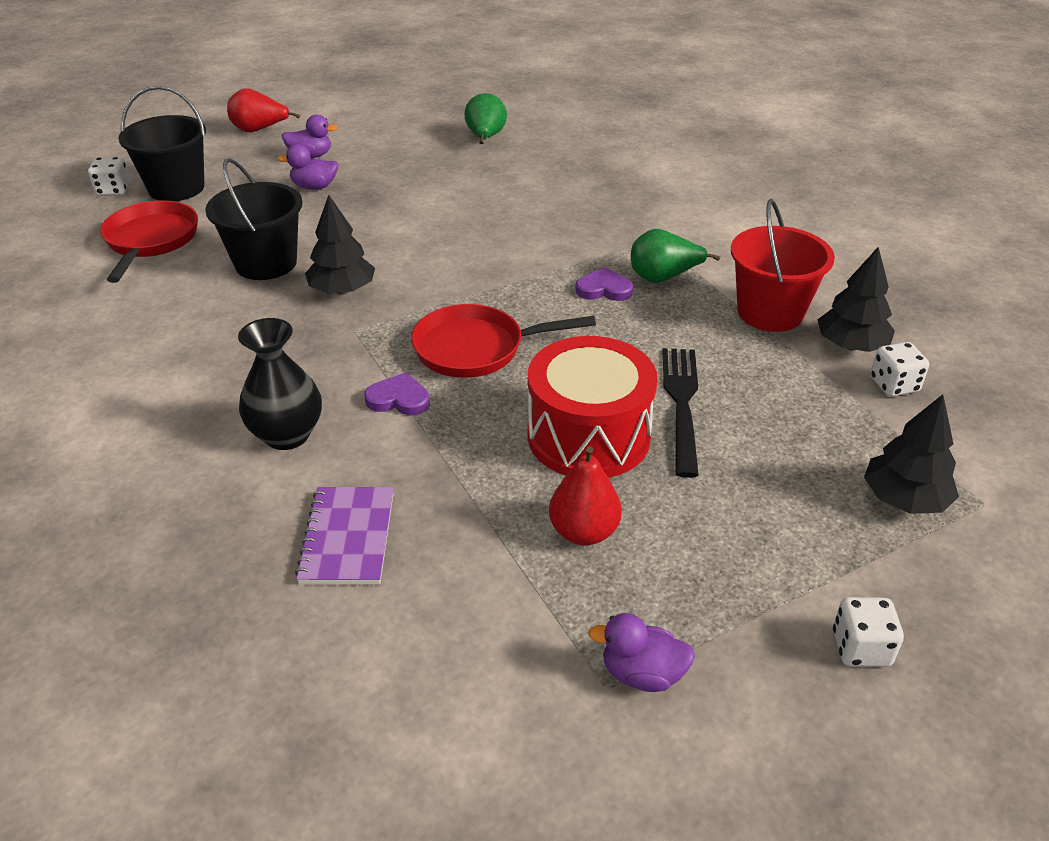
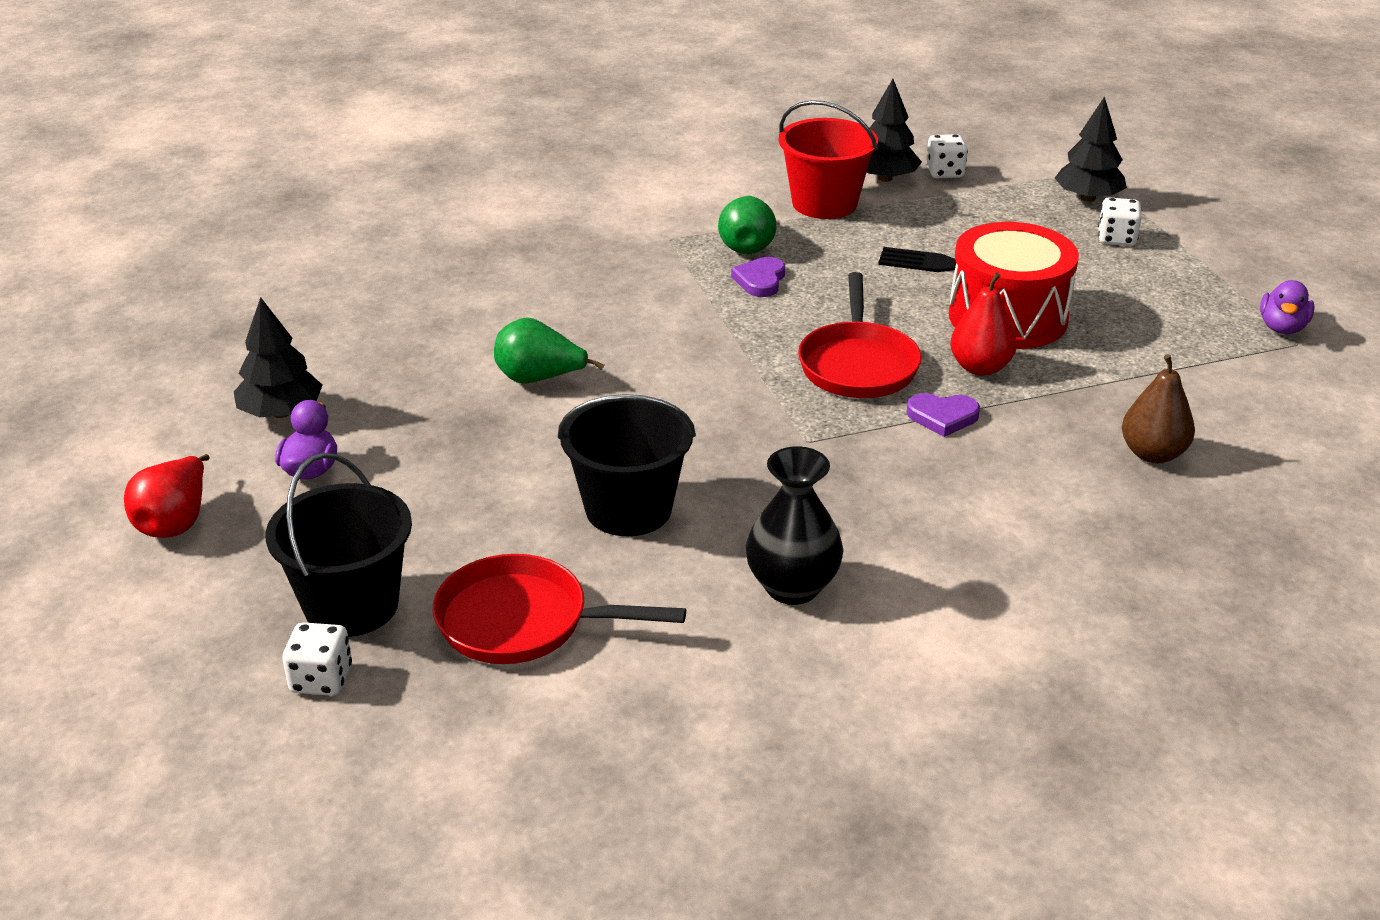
camera: 80 degrees left, 5 degrees down
black vase [238,318,322,450] -> black vase moved to [746,446,844,605]
purple duck [278,144,338,190] -> none
purple notebook [295,487,394,584] -> brown pear [1122,354,1195,463]
black tree [305,195,375,294] -> black tree moved to [234,297,323,418]
purple heart [364,372,430,415] -> purple heart turned 105 degrees counterclockwise [906,393,980,437]
green pear [464,93,507,144] -> green pear moved to [494,317,604,384]
red pear [549,446,622,546] -> red pear moved to [950,272,1017,376]
white dice [833,597,904,667] -> white dice moved to [1098,197,1142,246]

